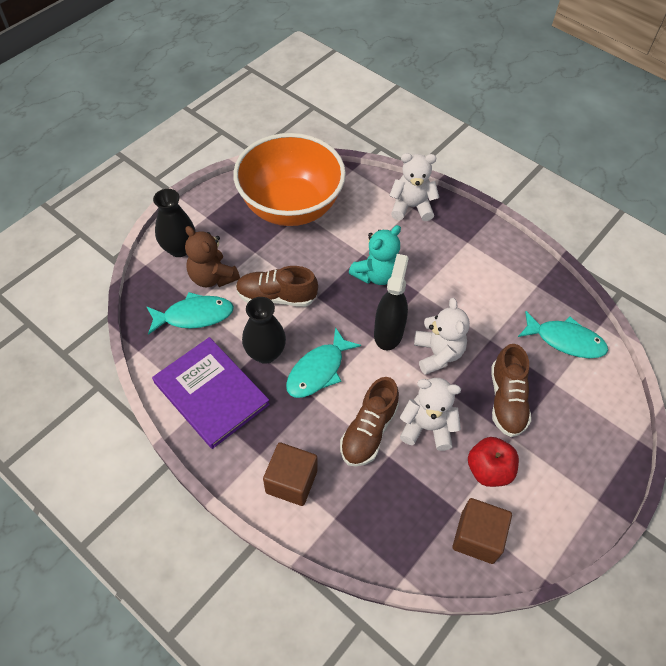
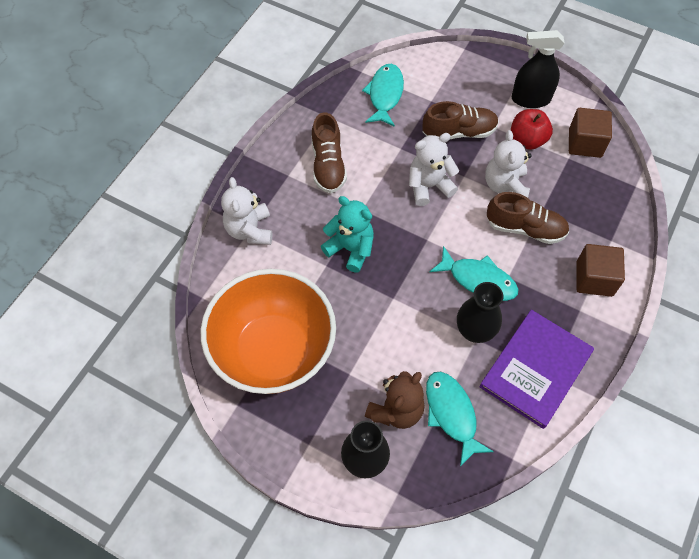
camera: 100 degrees left, 5 degrees up
brown shoe [236,266,318,307] -> brown shoe moved to [312,112,347,193]
black spray bottle [374,254,409,350] -> black spray bottle moved to [512,30,565,108]

